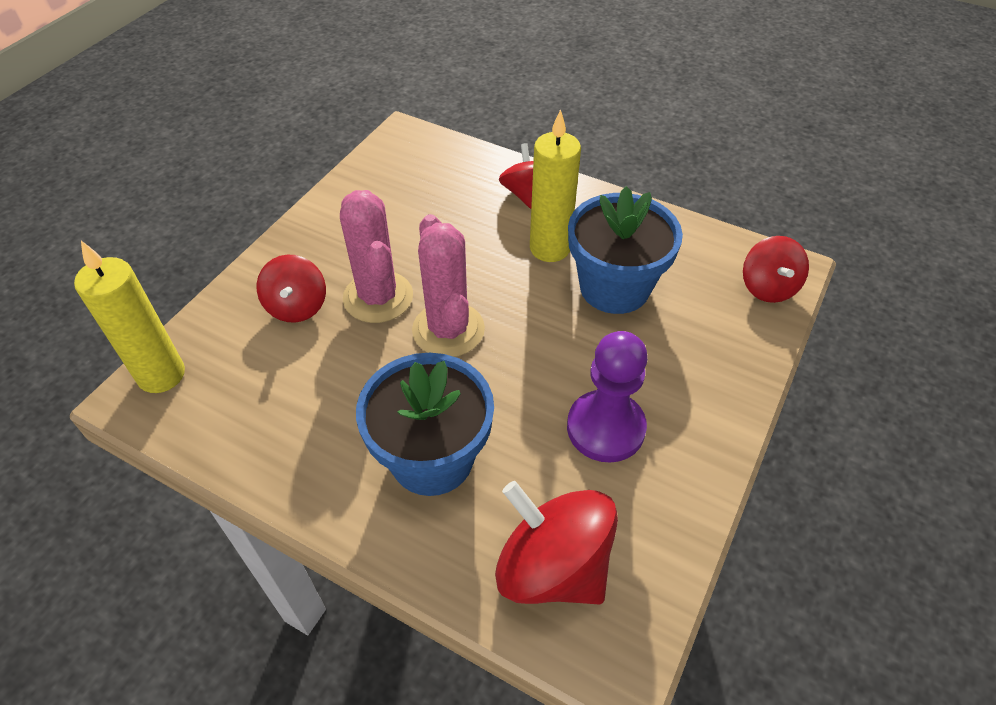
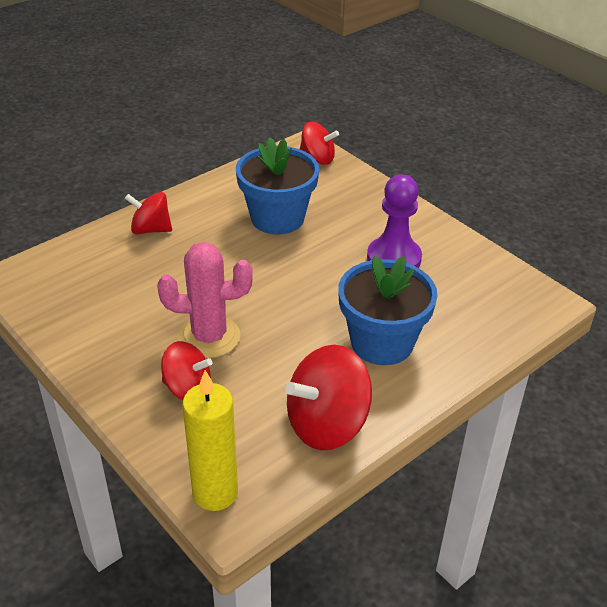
camera: 70 degrees left, 10 degrees down
pink cactus [412,214,485,357] -> none
red spinning top [495,481,618,604] -> red spinning top moved to [285,345,372,450]
yellow candle [530,109,581,262] -> none

